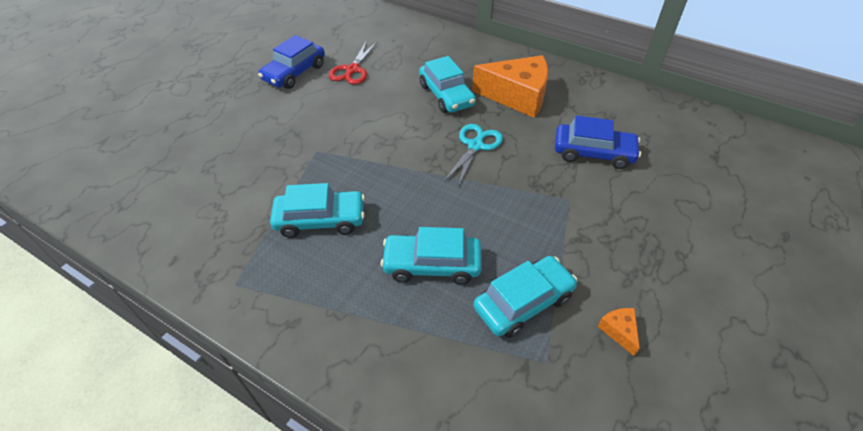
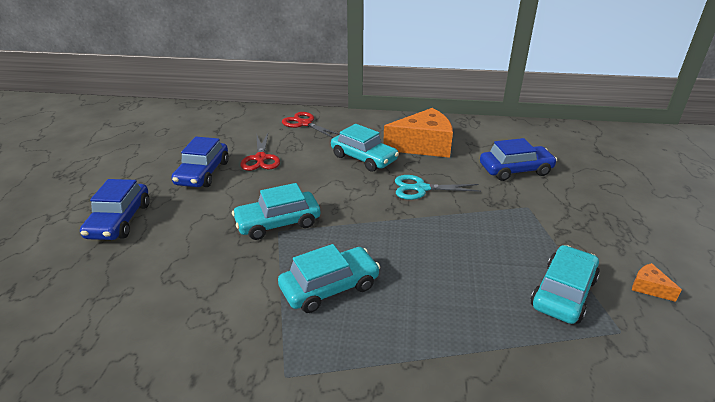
camera: 25 degrees left, 15 degrees down
turquoise car [380,227,482,284] -> turquoise car moved to [232,183,321,240]
turquoise scissors [443,124,503,187] -> turquoise scissors turned 90 degrees counterclockwise [395,175,481,200]
none -> blue car [80,179,150,240]
none -> red scissors [282,112,340,138]

